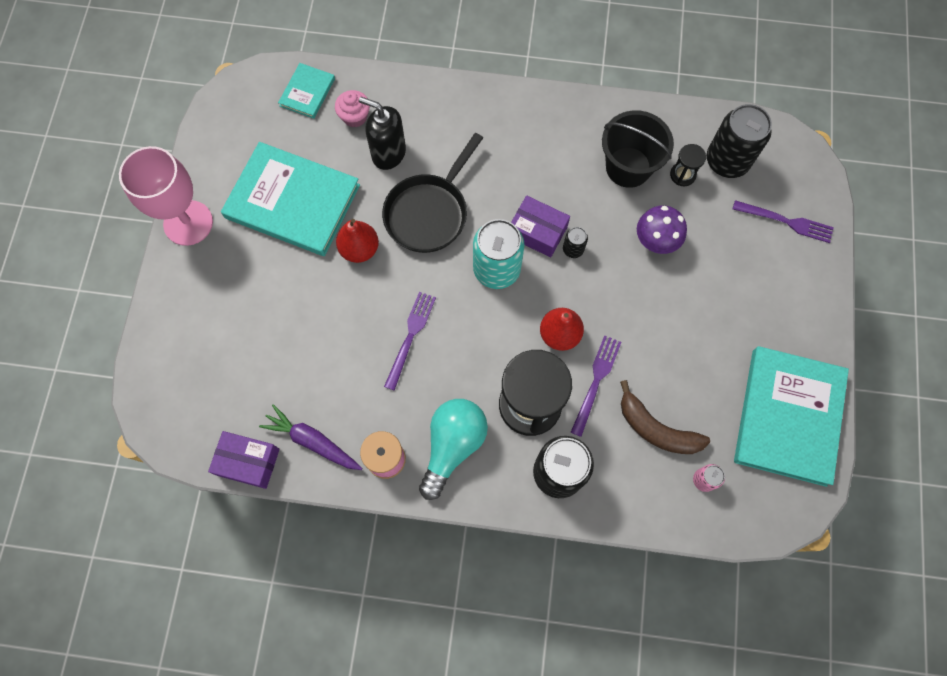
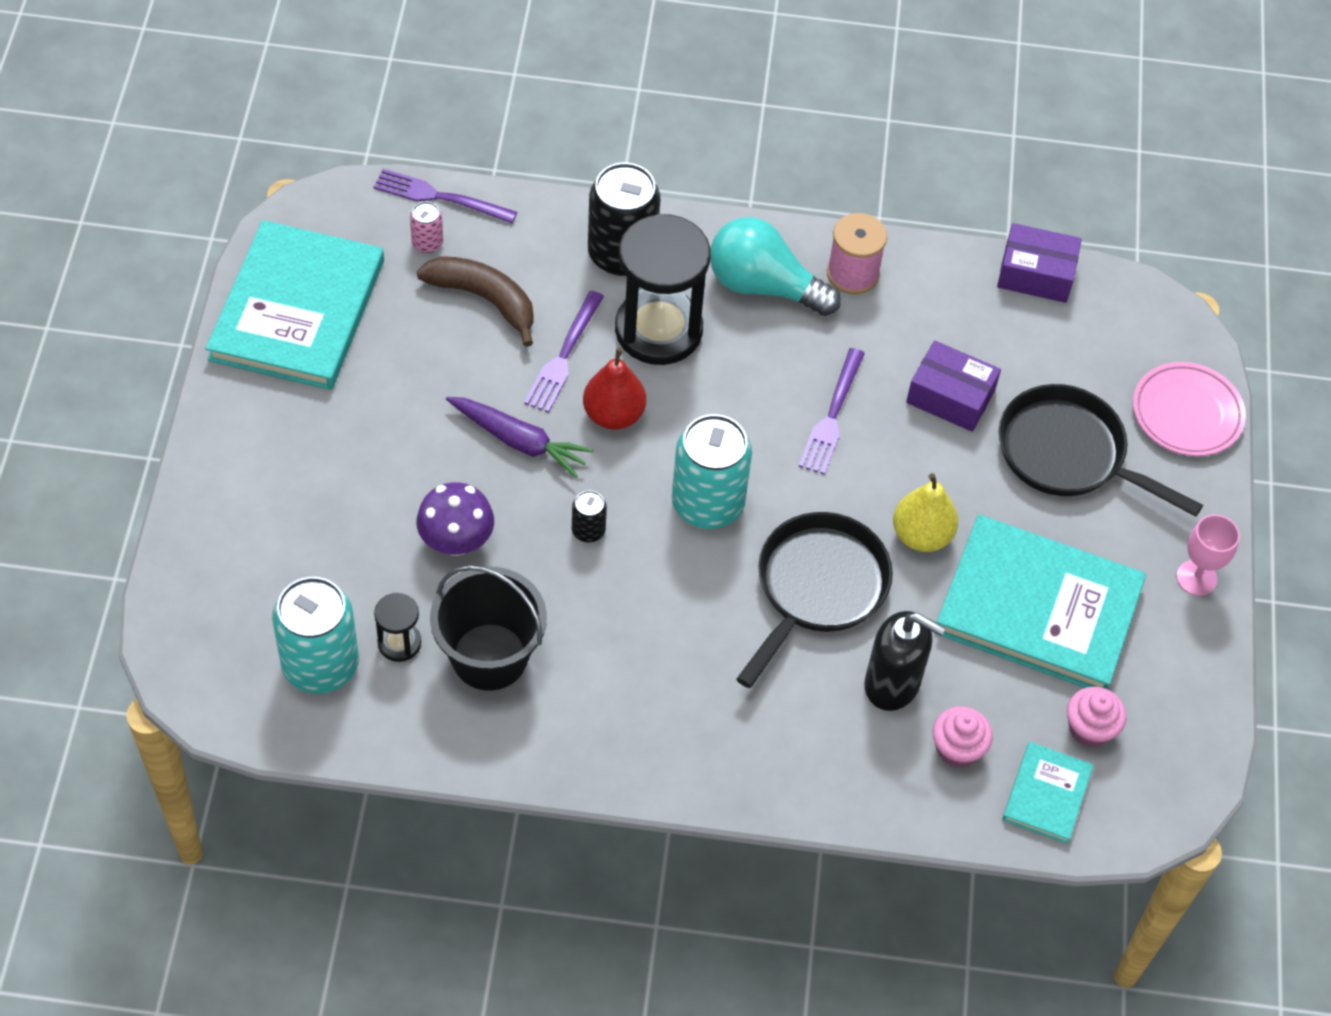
camera: 175 degrees right, 15 degrees down
pink goblet [119,146,213,246] -> pink goblet [1176,514,1240,596], size x0.53
purple carrot [259,404,362,470] -> purple carrot moved to [446,397,594,478]
red pear [336,219,379,263] -> yellow pear [893,473,958,552]
turquoise light bulb [419,399,488,500] -> turquoise light bulb turned 90 degrees clockwise [710,217,841,316]
purple box [511,195,570,257] -> purple box moved to [906,340,1001,432]
black can [707,104,772,178] -> turquoise can [272,577,359,694]
purple fork [733,200,834,243] -> purple fork moved to [374,169,517,223]
none -> black pan [999,384,1203,517]
none -> pink cupcake [1067,687,1126,747]
none -> pink plate [1133,362,1246,456]

